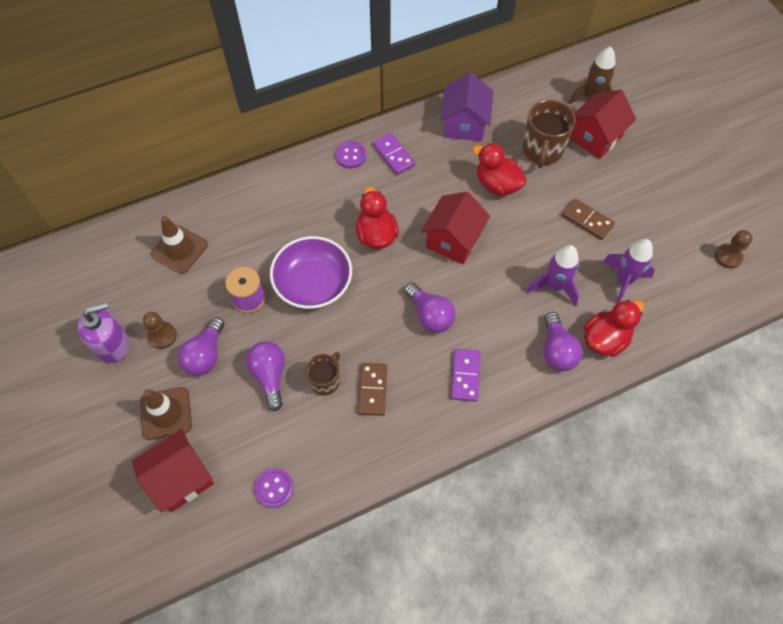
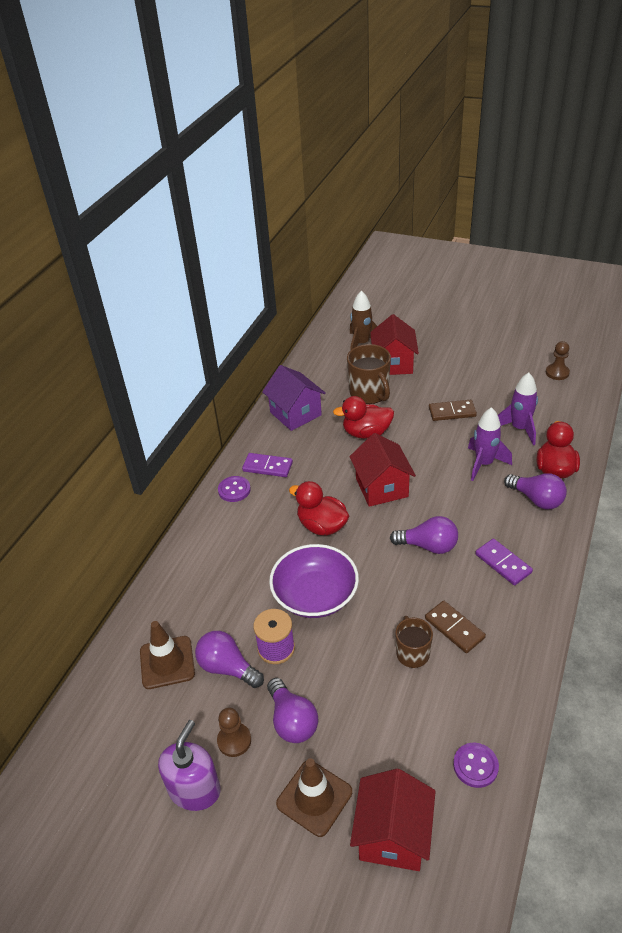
camera: 40 degrees left, 20 degrees down
purple light bulb [246,341,285,411] -> purple light bulb moved to [195,631,264,688]

